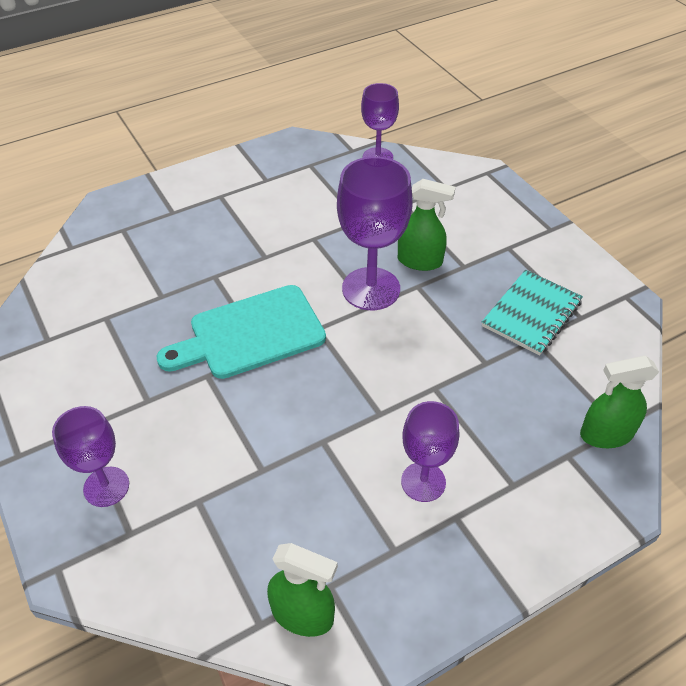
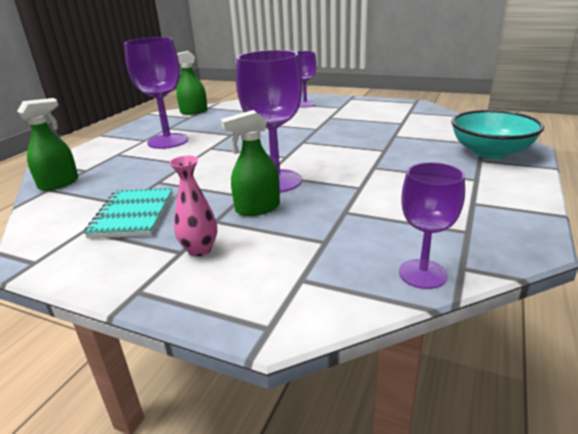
camera: 145 degrees right, 20 degrees down
turquoise cutting board [157,285,326,379] -> none
purple goblet [401,401,459,502] -> purple goblet [124,37,188,149], size x1.60
none -> pink vase [169,156,217,257]
none -> turquoise bowl [451,110,544,159]

